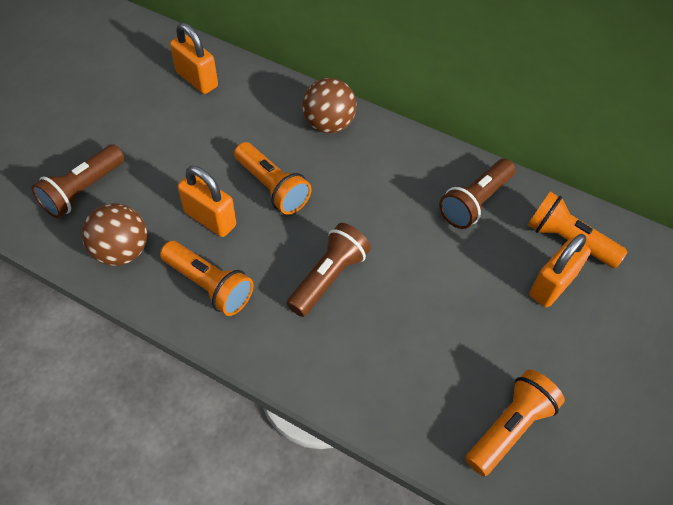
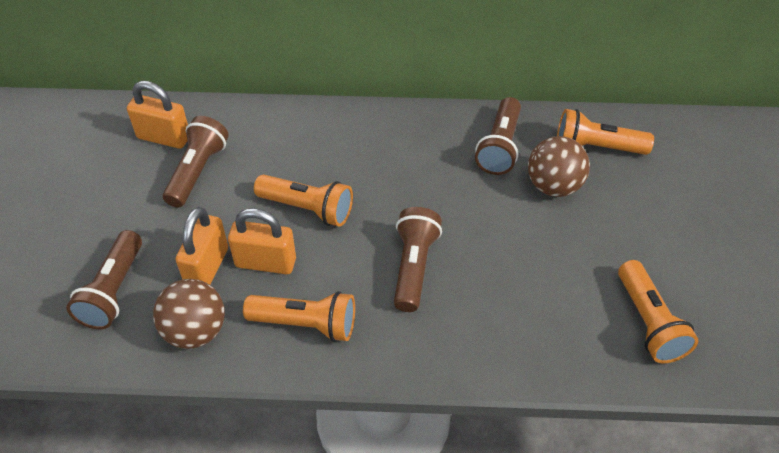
camera: 25 degrees left, 5 degrees down
brown ball [302,78,357,133] -> brown ball moved to [528,136,590,197]
orange flashlight [465,370,565,476] -> orange flashlight turned 150 degrees clockwise [618,260,698,363]
orange padlock [529,234,591,307] -> orange padlock moved to [176,207,228,285]
none -> brown flashlight [163,116,229,208]

